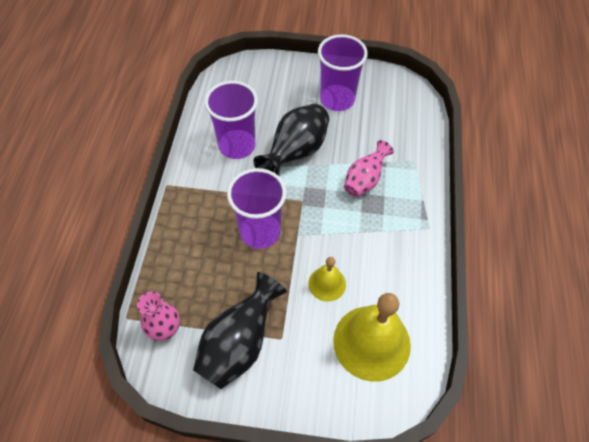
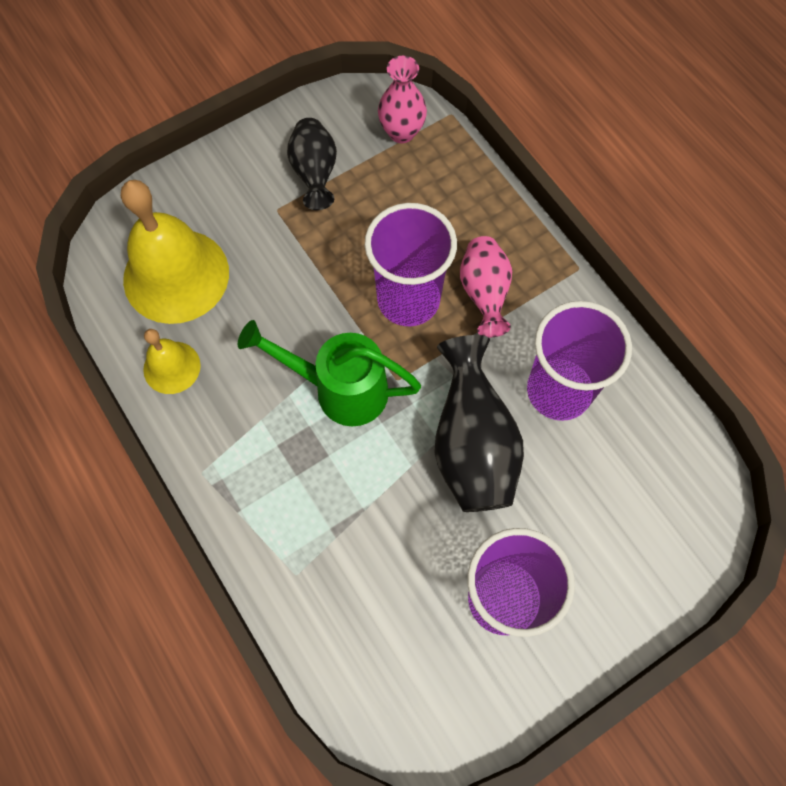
camera: 140 degrees right, 10 degrees up
black vase [193,272,287,389] -> black vase [287,118,337,210], size x0.65
yellow bell [308,257,346,302] -> yellow bell moved to [143,329,201,394]
pink vase [344,140,394,197] -> pink vase moved to [460,236,512,338]
none -> green watering can [238,320,421,426]

